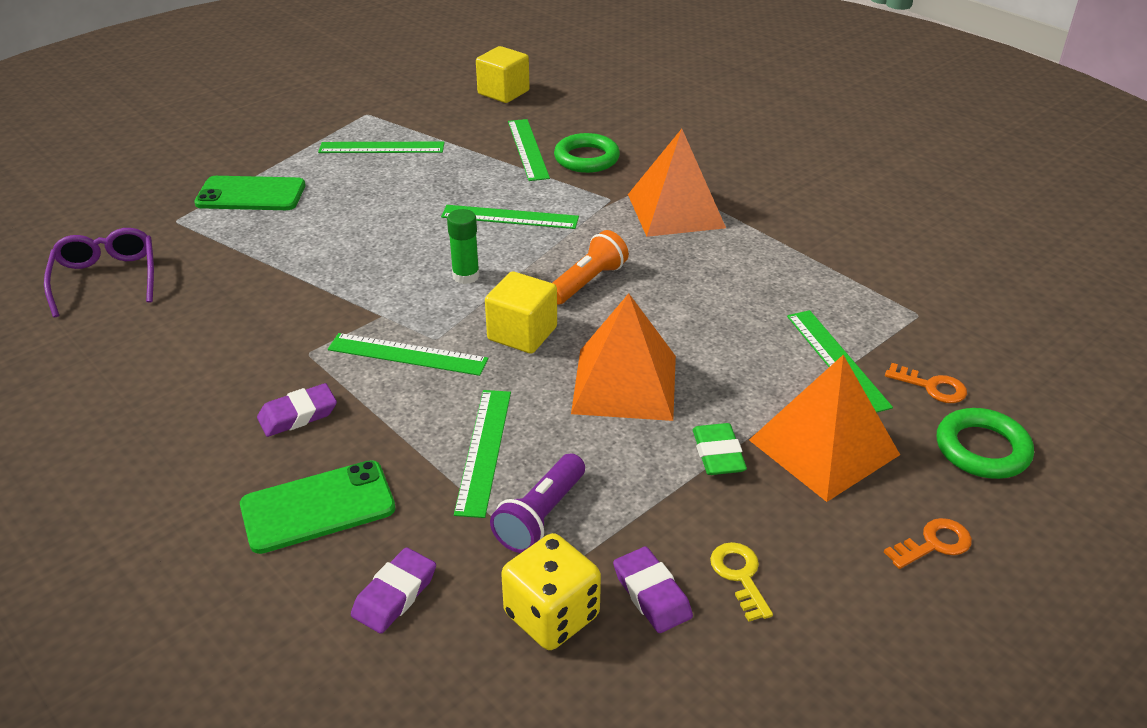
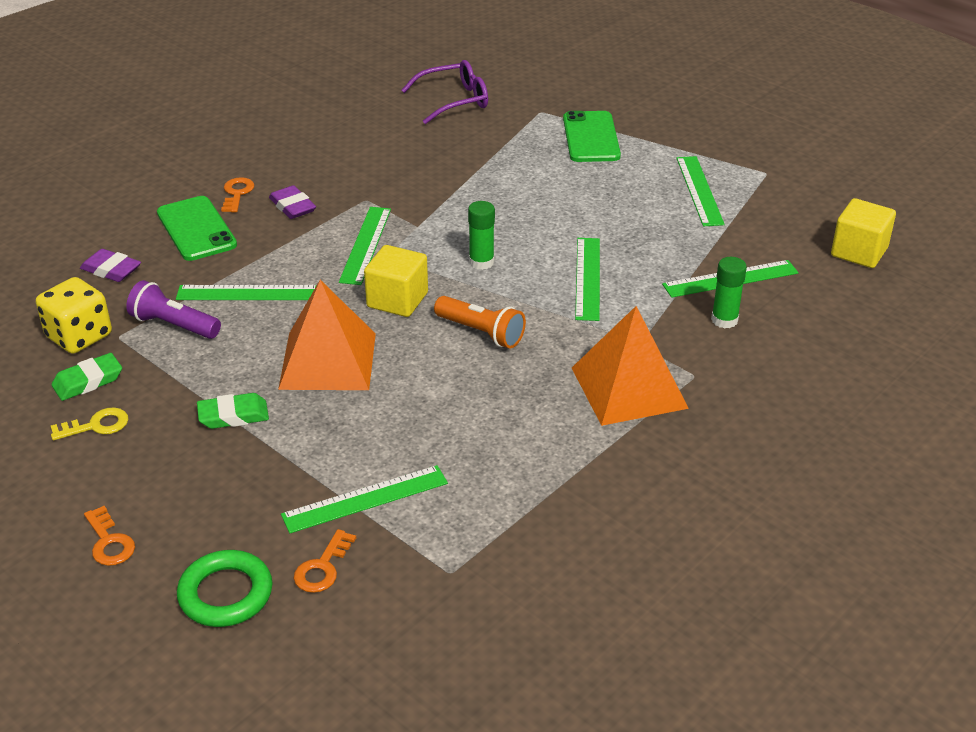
camera: 85 degrees right, 0 degrees up
green ring [554,133,620,173] -> green glue stick [711,257,747,328]
purple eraser [613,547,693,633] -> green eraser [51,353,122,401]
orange pyramid [749,355,900,502] -> none
none -> orange key [221,177,255,212]

